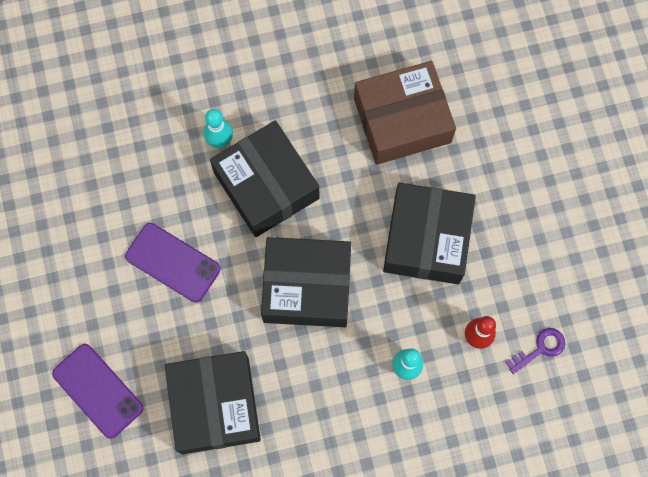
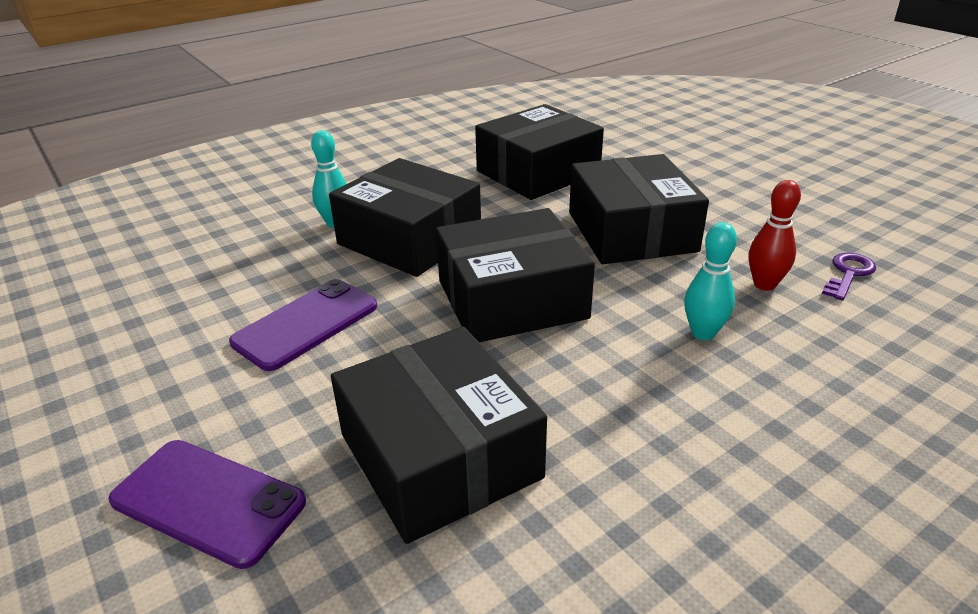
camera: 20 degrees left, 40 degrees down
purple phone [125,223,221,303] -> purple phone turned 60 degrees counterclockwise [229,279,377,371]
brown box [354,61,456,165] -> black box [475,104,604,200]

